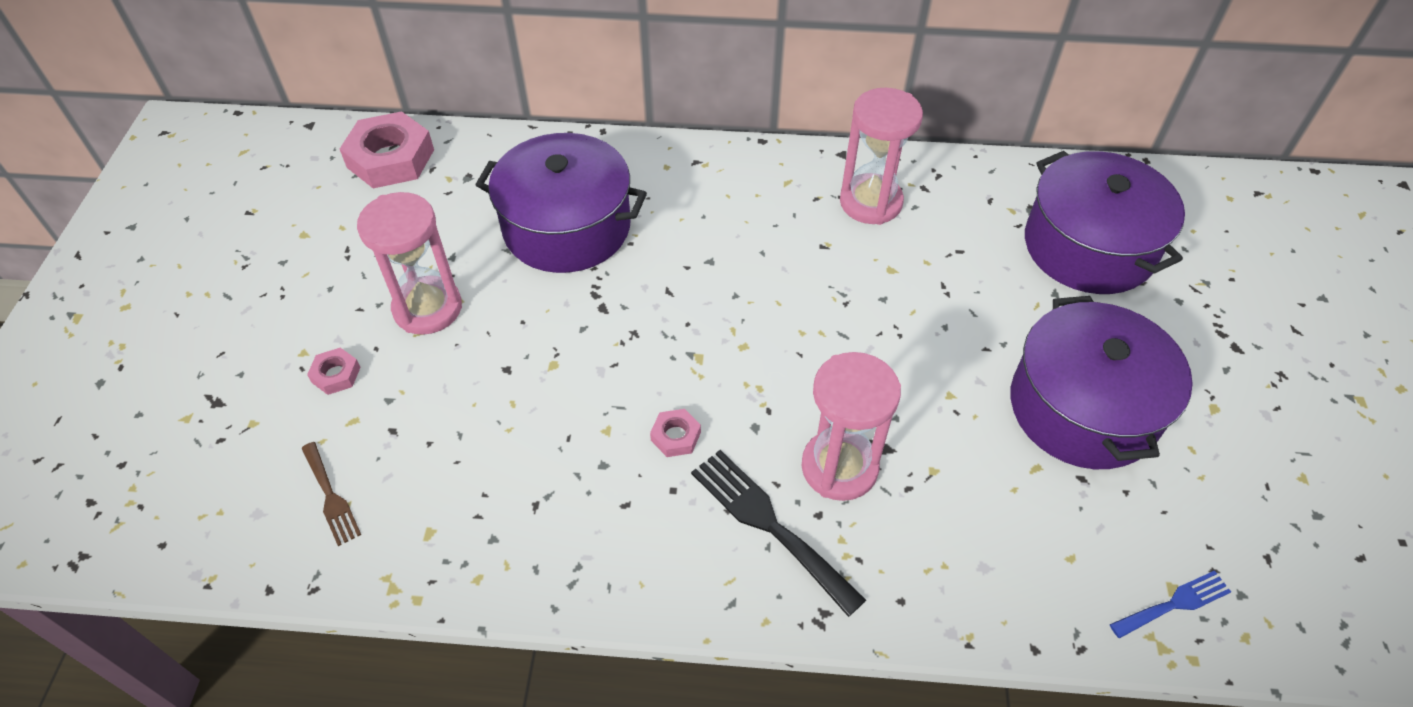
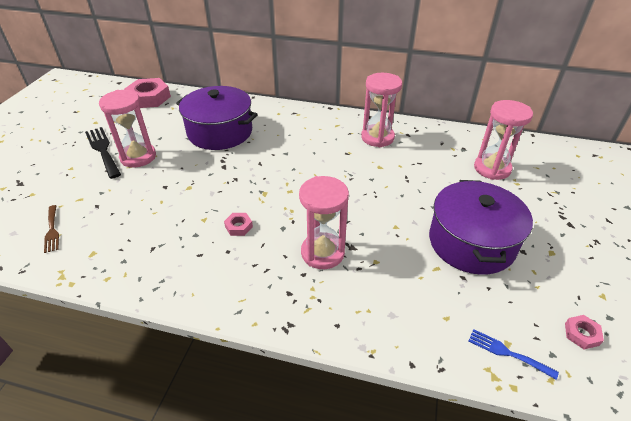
camera: 10 degrees right, 10 degrees down
pink nut [307,348,360,395] -> pink nut moved to [565,315,604,349]
black fork [691,450,866,617] -> black fork moved to [85,127,121,179]
purple pot [1025,151,1185,294] -> pink hourglass [474,100,533,180]
blue fork [1110,570,1231,639] -> blue fork turned 135 degrees counterclockwise [469,329,559,380]

